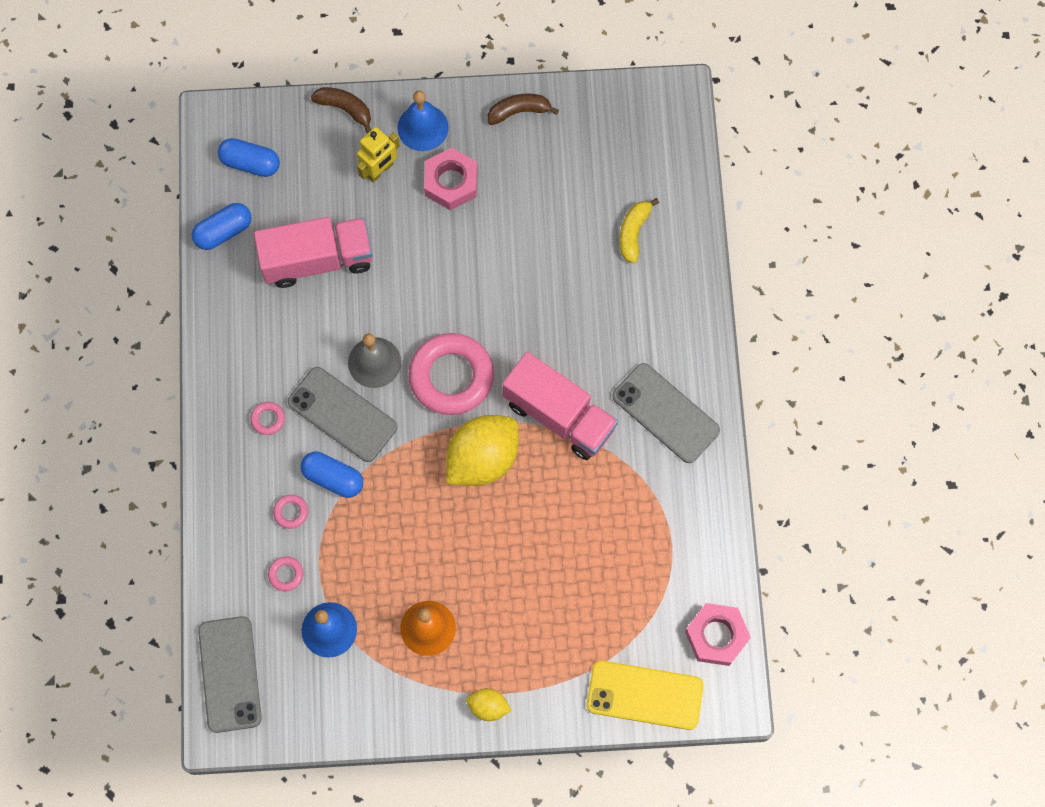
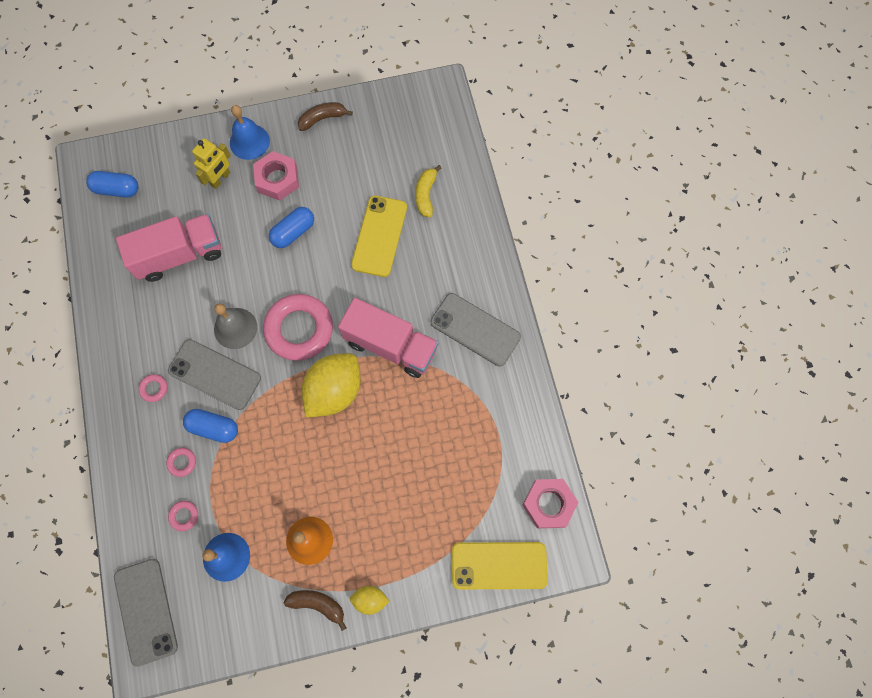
camera: 10 degrees left, 0 degrees up
blue capsule [192,203,252,250] -> blue capsule moved to [269,207,314,248]
brown banana [311,87,371,133] -> brown banana moved to [284,590,346,631]
none -> yellow phone [351,195,407,277]

